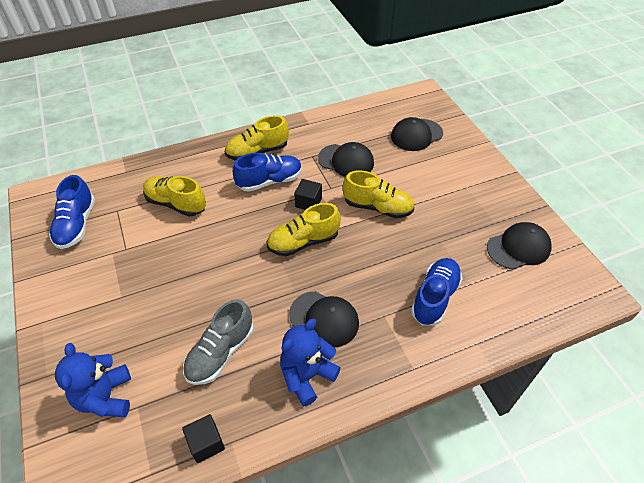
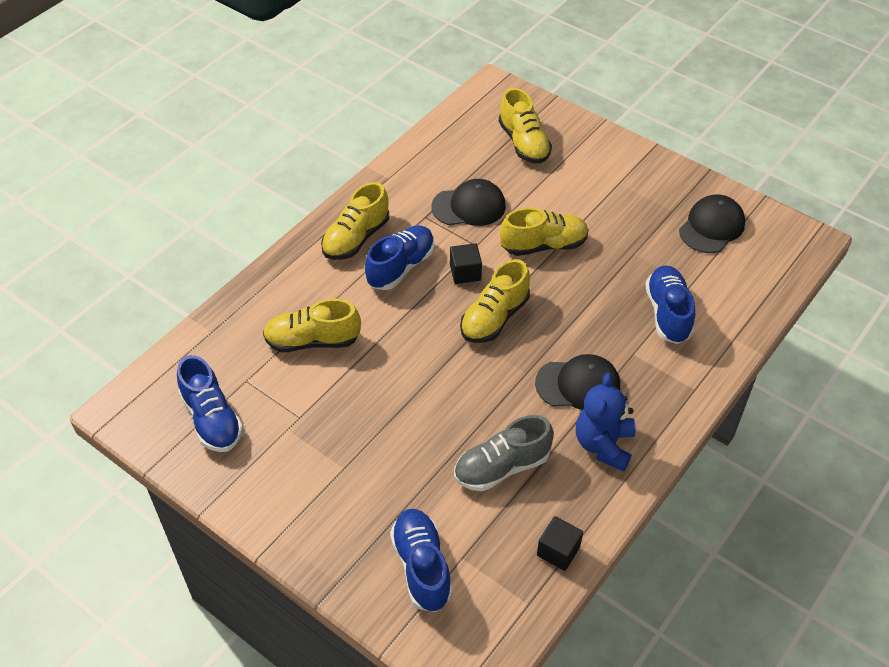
camera: 30 degrees left, 0 degrees up
blue teddy bear [55,343,131,417] -> blue shoe [390,509,452,612]
grey shoe [183,299,253,385] -> grey shoe turned 60 degrees clockwise [454,415,554,491]
black cap [391,117,443,151] -> yellow shoe [499,88,552,163]

